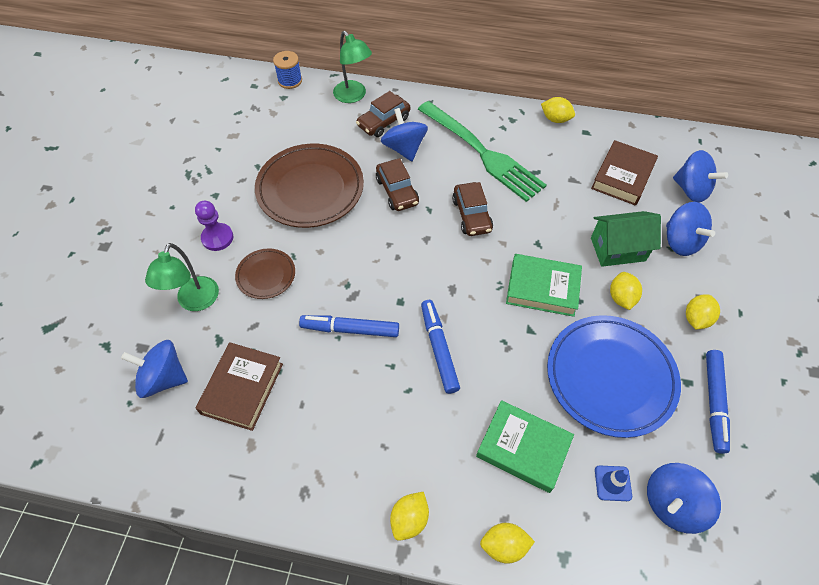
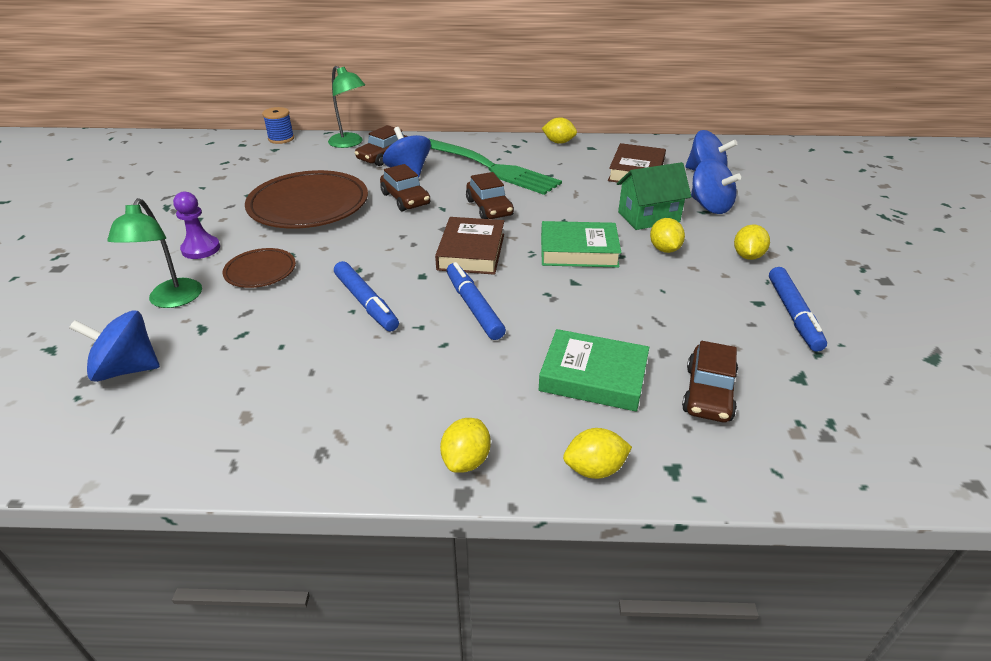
camera: 10 degrees left, 20 degrees down
brown book [195,342,283,431] -> brown book moved to [435,217,504,275]
blue marker [299,315,399,337] -> blue marker turned 120 degrees counterclockwise [334,261,399,331]
blue plate [547,315,681,438] -> none
blue traffic cone [595,465,632,501] -> brown car [682,341,738,422]
blue spinning top [647,463,721,534] -> none

